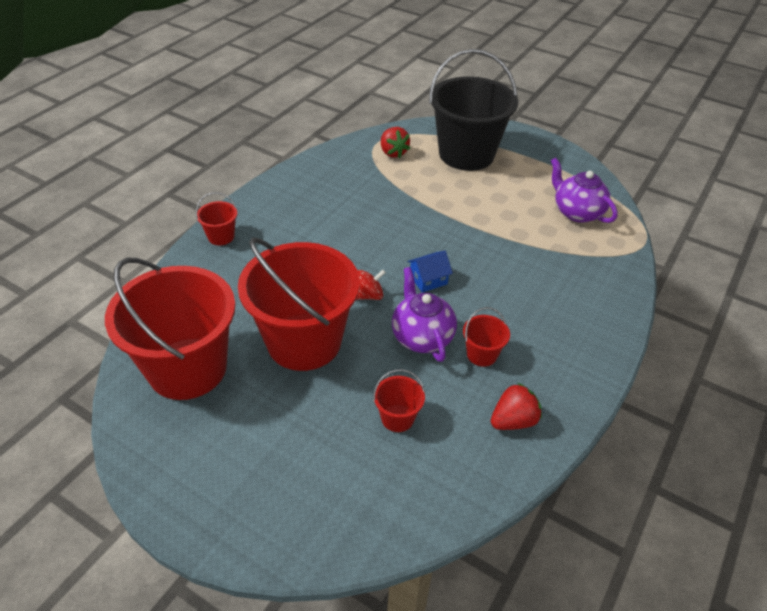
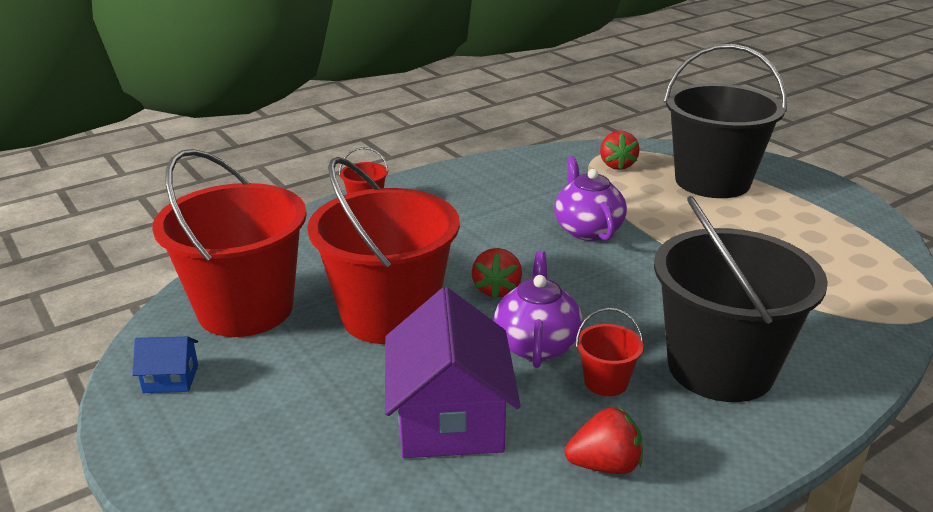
camera: 25 degrees right, 15 degrees down
red spinning top [356,270,386,300] -> red strawberry [472,248,522,299]
red bucket [373,369,425,432] -> purple house [385,287,520,458]
blue house [407,251,453,293] -> blue house moved to [132,336,198,393]
purple teapot [551,158,618,223] -> purple teapot moved to [554,156,627,241]
none -> black bucket [654,196,828,402]

